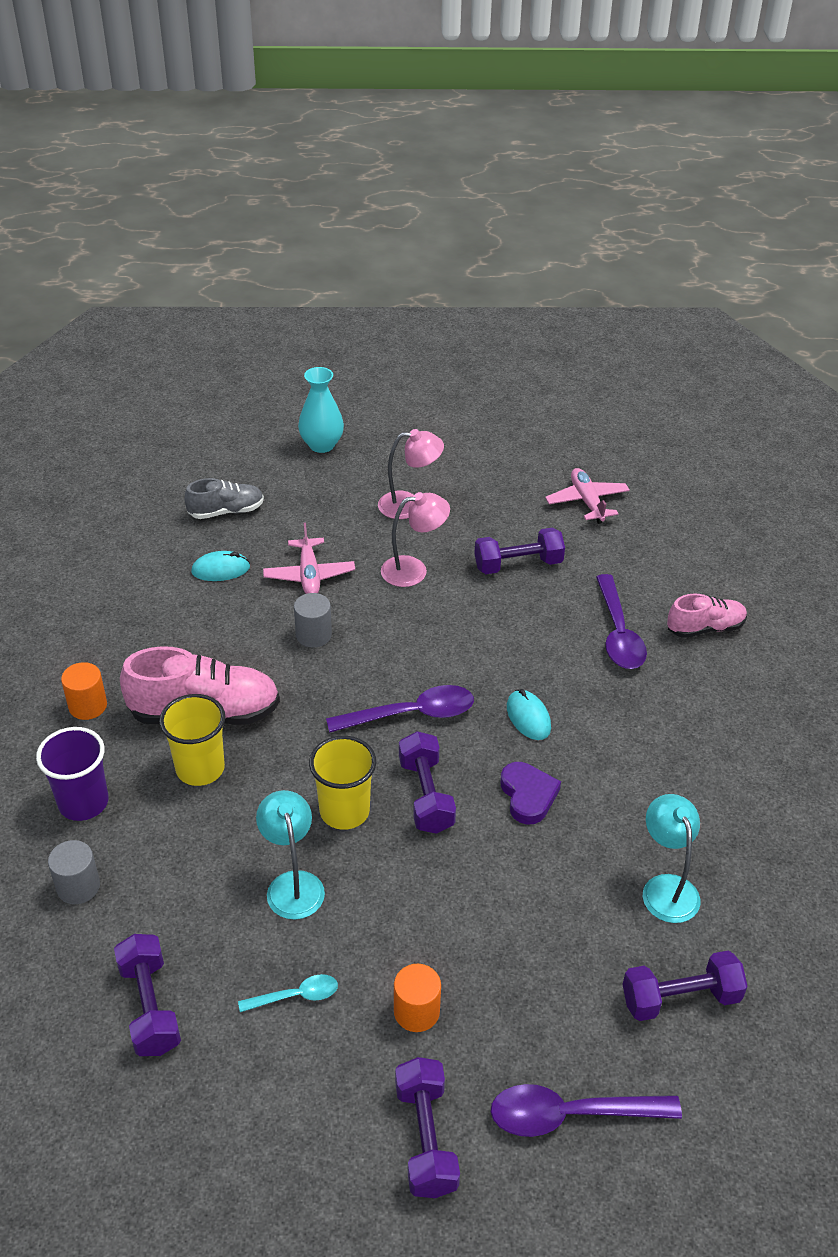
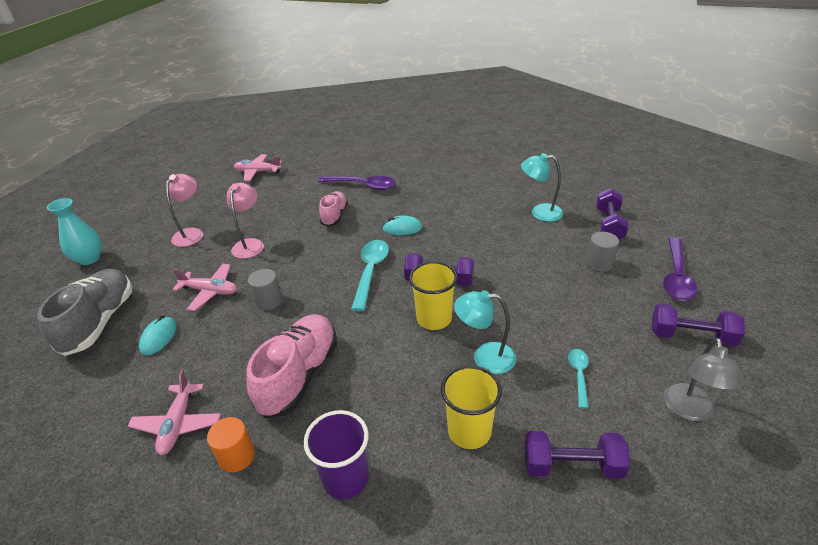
camera: 65 degrees left, 5 degrees down
grey cylinder [48,840,100,904] -> grey cylinder moved to [586,232,619,272]
yellow cup [159,694,225,786] -> yellow cup moved to [441,365,502,449]
grey shoe [185,478,264,519] -> grey shoe [37,269,132,356], size x1.68
purple spoon [326,685,474,733] -> turquoise spoon [351,240,389,311]
orange cylinder [394,964,441,1032] -> none
purple dumbbell [474,527,565,574] -> none
purple heart [500,762,561,824] -> none
pink shoe [667,594,747,638] -> pink shoe moved to [319,191,348,227]
none -> pink plane [128,370,221,455]
none -> grey lamp [664,338,743,421]

